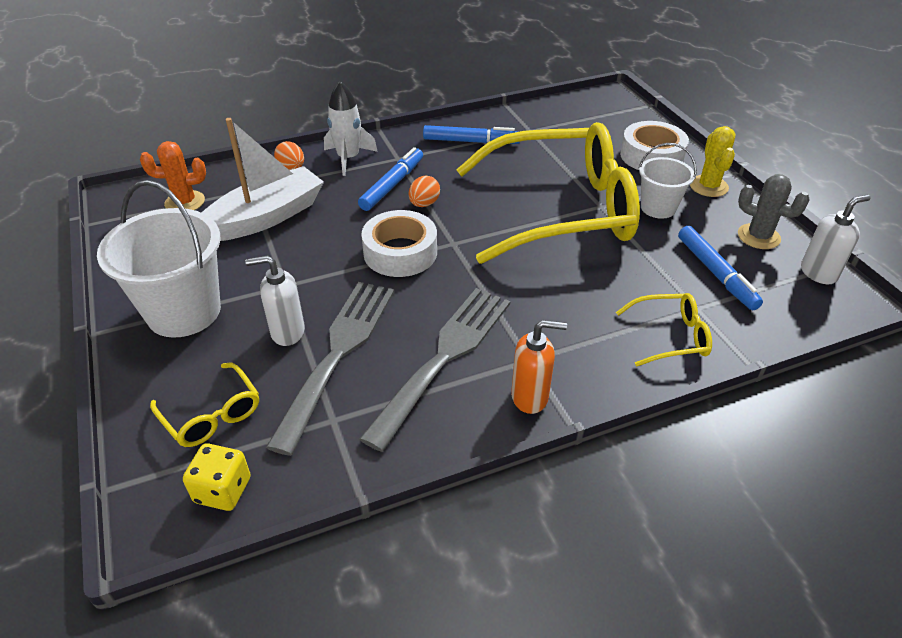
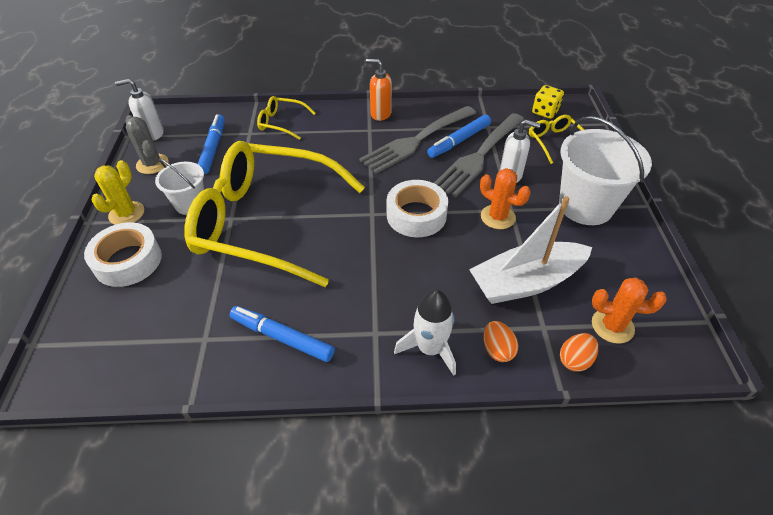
camera: 160 degrees left, 5 degrees up
blue marker [358,147,423,211] -> blue marker moved to [427,115,491,158]
orange egg [409,176,440,207] -> orange egg moved to [560,333,598,372]
none -> orange cactus [480,168,531,229]

